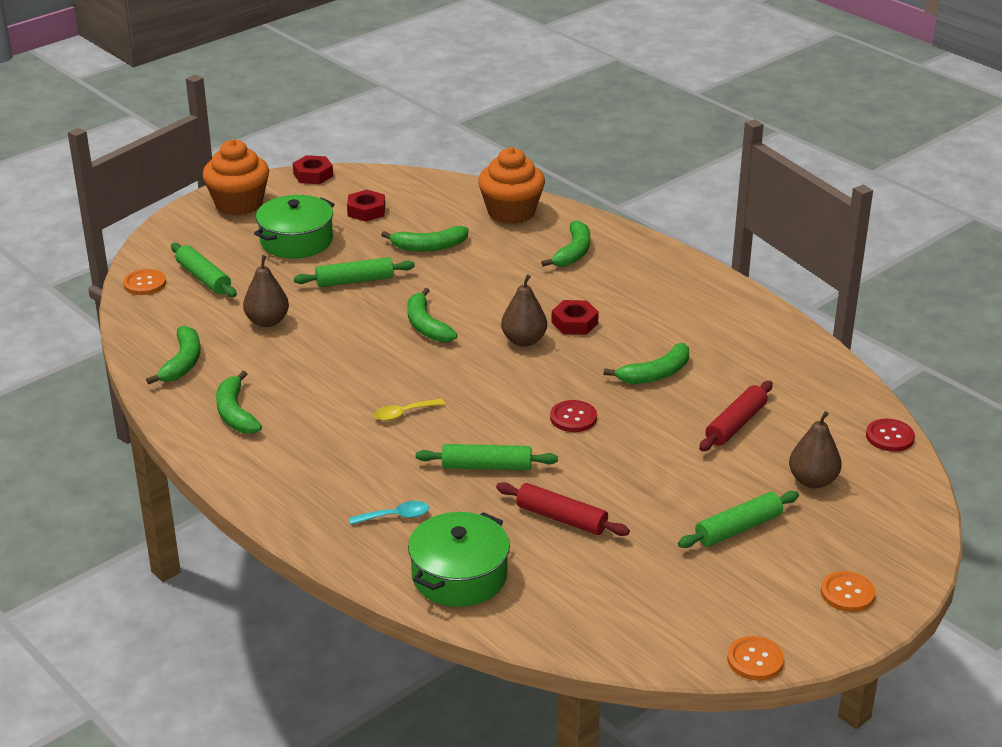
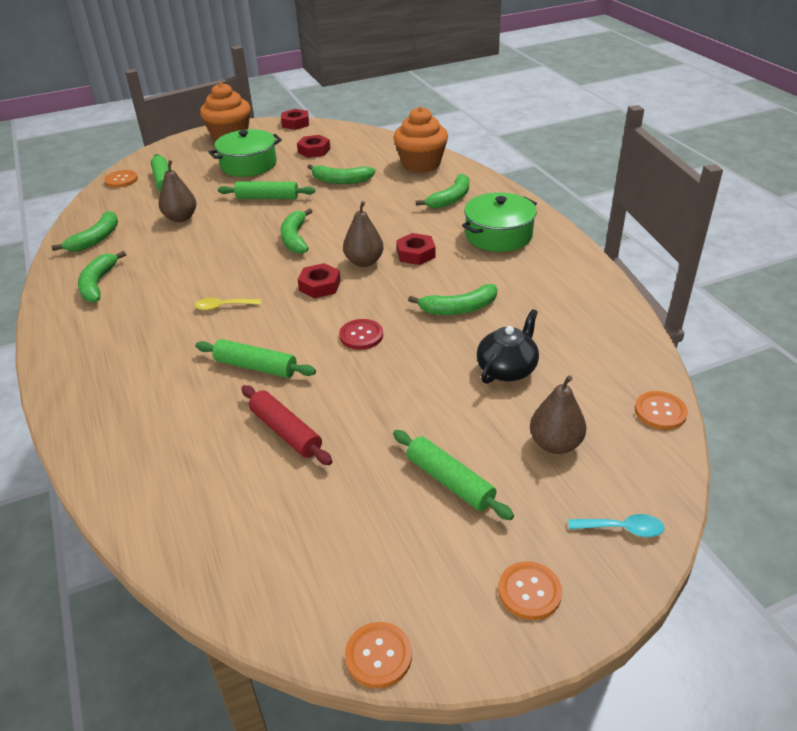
camera: 20 degrees right, 5 degrees up
turquoise spoon [349,501,429,525] -> turquoise spoon moved to [568,514,665,537]
green pot [408,512,510,607] -> green pot moved to [462,193,537,252]
green rolling pin [678,491,799,548] -> green rolling pin turned 60 degrees clockwise [393,430,514,520]
red rolling pin [699,381,773,451] -> black teapot [477,309,539,384]
red button [866,419,915,452] -> orange button [635,391,688,430]
none -> red nut [298,263,341,298]

